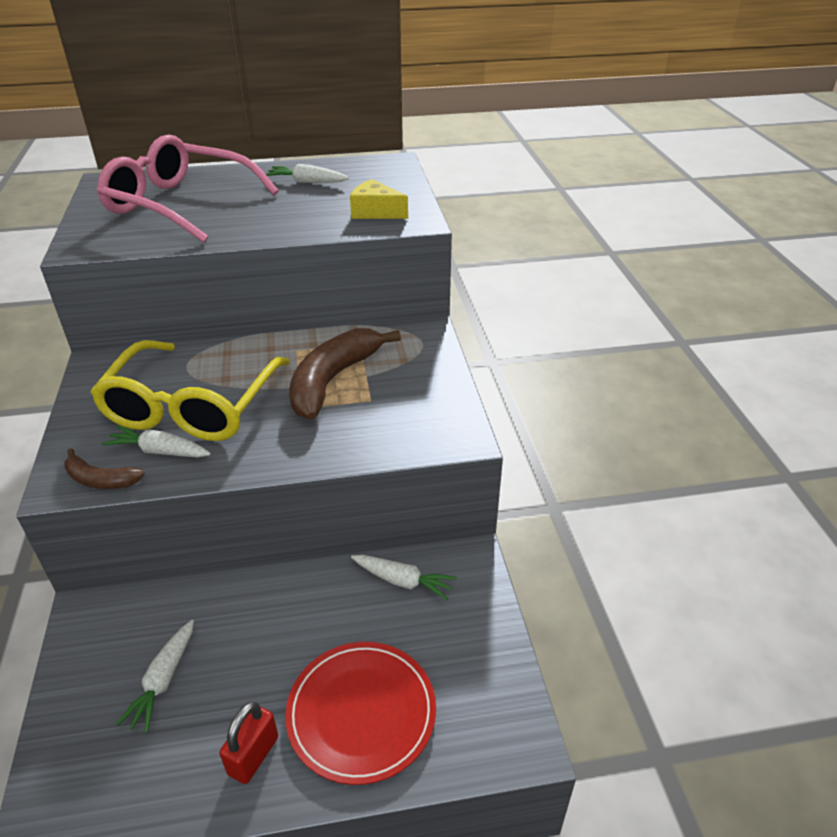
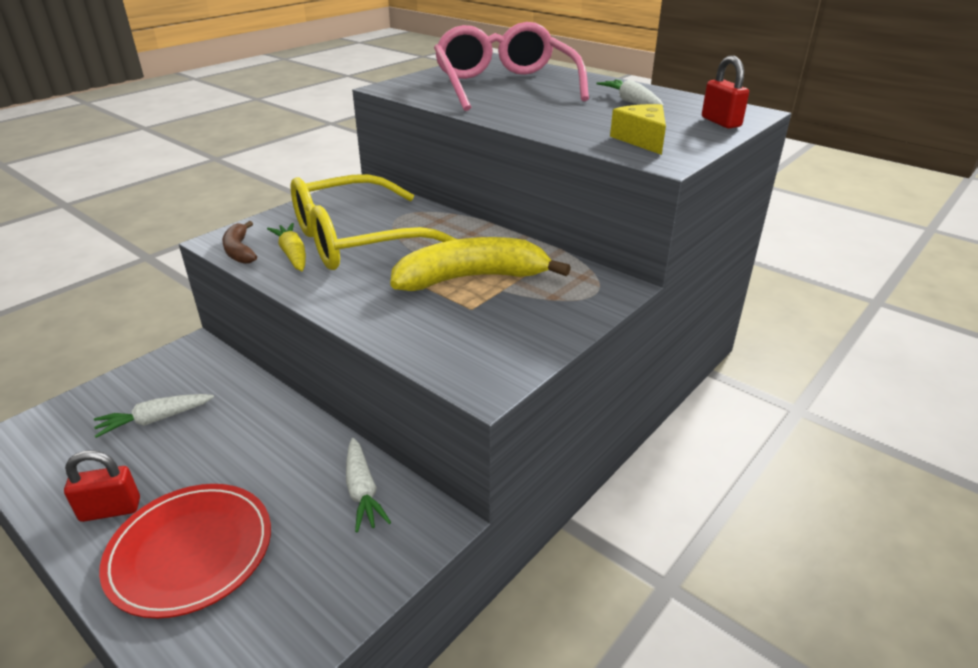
camera: 50 degrees right, 5 degrees down
white carrot [102,425,211,457] -> yellow carrot [267,223,306,271]
brown banana [289,328,401,420] -> yellow banana [390,237,571,291]
none -> red padlock [702,56,749,128]

